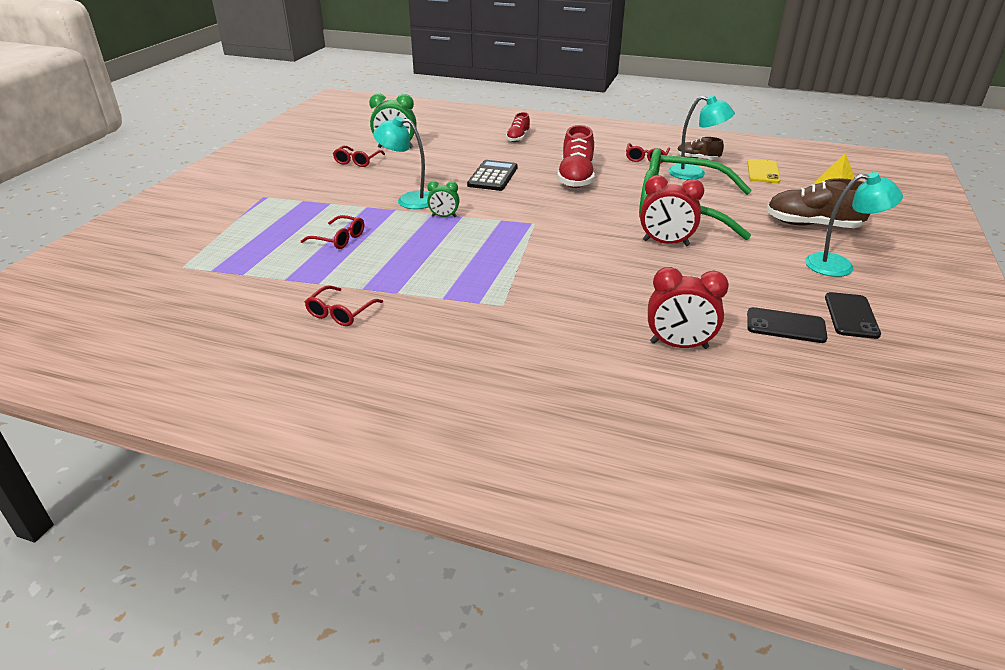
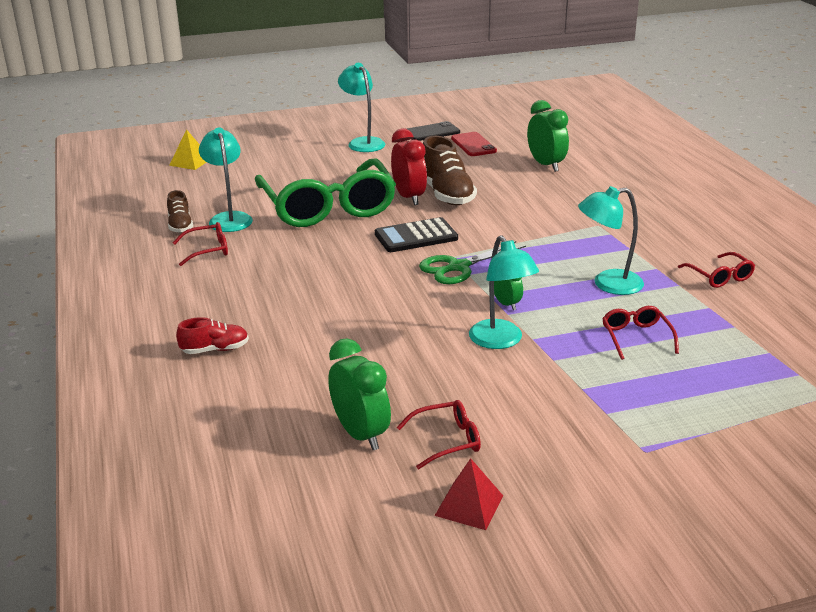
camera: 125 degrees left, 5 degrees down
red glasses [305,285,383,326] -> red glasses turned 75 degrees clockwise [678,252,755,288]
black calculator [467,160,518,191] -> black calculator moved to [375,217,458,252]
red shoe [557,125,595,188] -> none
red clock [648,267,729,349] -> green clock [527,100,569,172]
yellow phone [747,159,781,183] -> none
black phone [747,307,828,343] -> red phone [451,132,497,156]
brown shoe [766,178,870,228] -> brown shoe moved to [423,136,477,205]
none -> green scissors [419,241,526,284]
none -> red pyramid [435,458,503,530]
none -> turquoise lamp [578,186,644,295]

